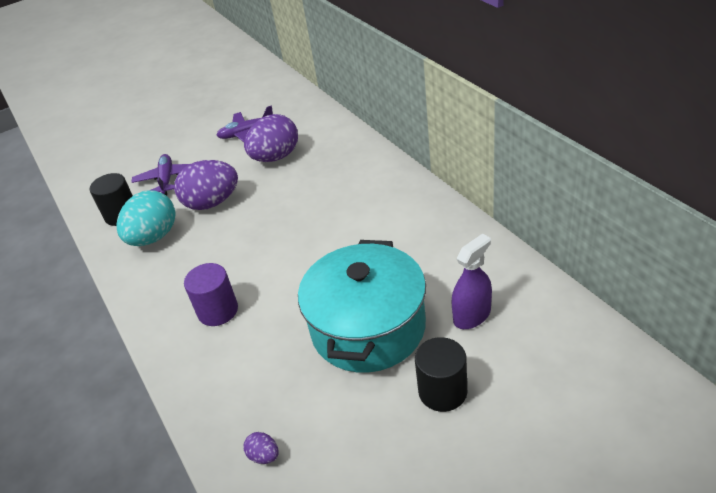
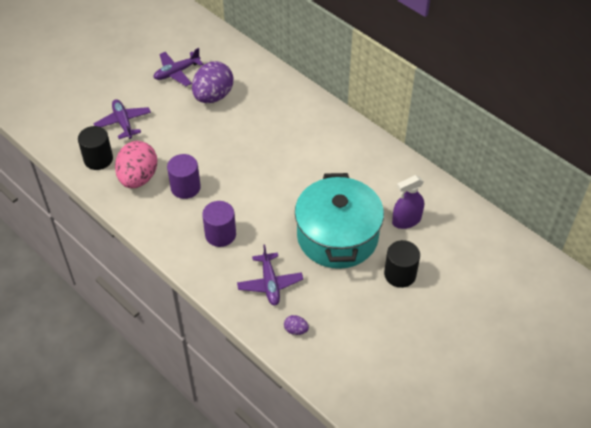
camera: 20 degrees left, 10 degrees up
turquoise egg [116,190,175,246] -> pink egg [115,141,157,188]
purple egg [174,160,238,210] -> none
purple spray bottle [451,234,492,329] -> purple spray bottle turned 150 degrees counterclockwise [392,175,424,229]
none -> purple cylinder [167,154,201,199]
none -> purple plane [237,244,303,306]

